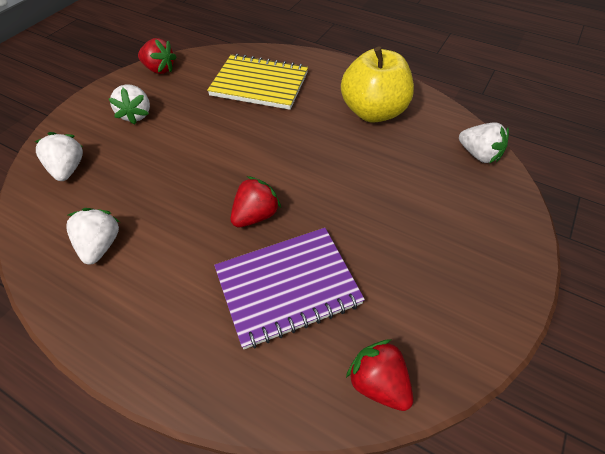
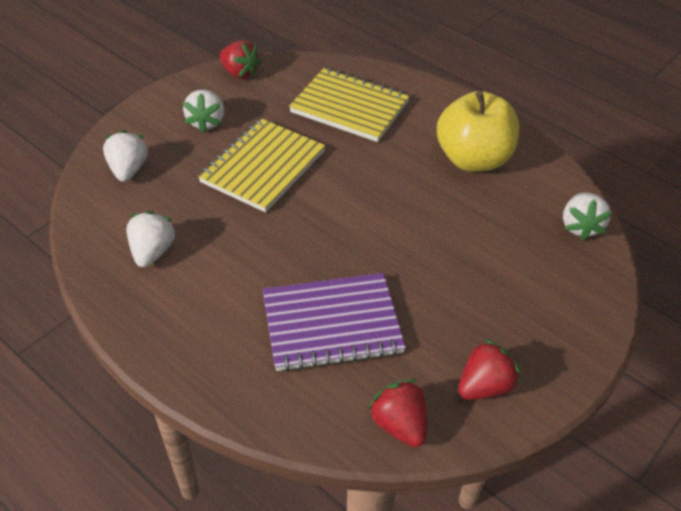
camera: 10 degrees right, 5 degrees down
red strawberry [231,176,281,227] -> red strawberry moved to [458,339,520,400]
white strawberry [459,122,509,163] -> white strawberry turned 45 degrees clockwise [563,192,612,241]
none -> yellow notebook [198,118,325,212]

